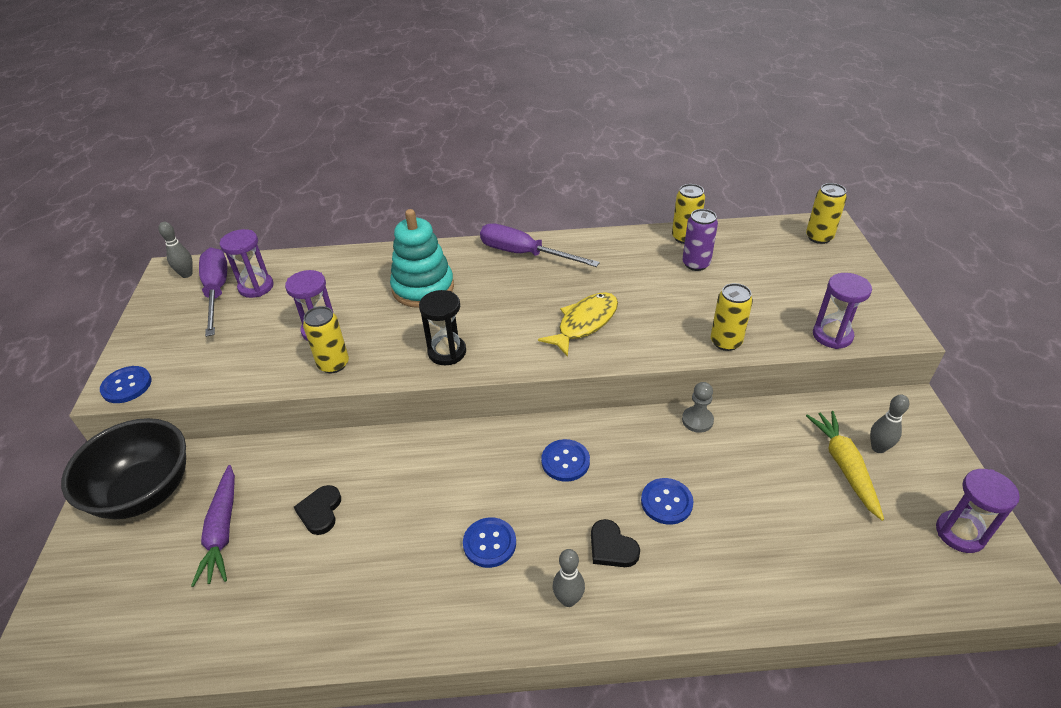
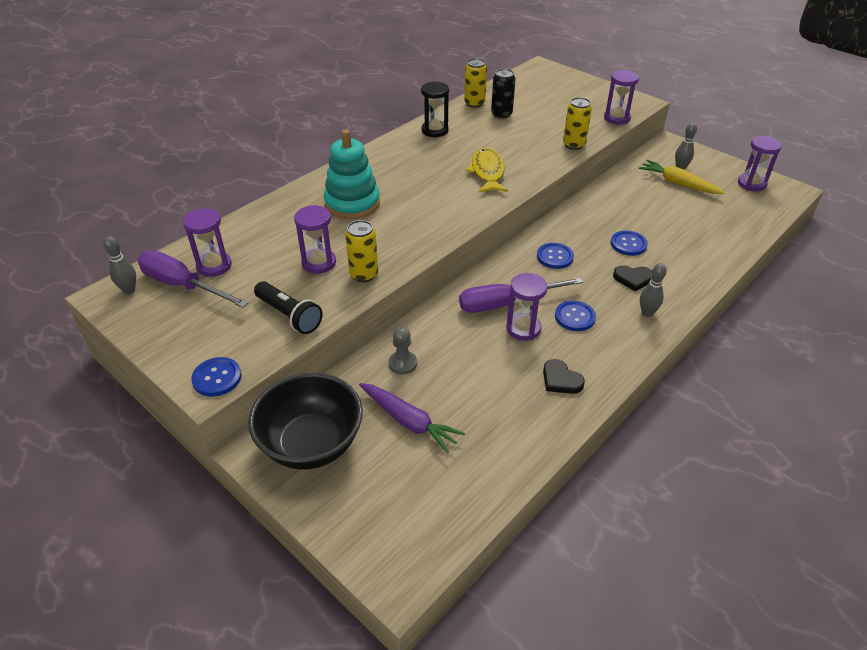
camera: 45 degrees left, 0 degrees up
black heart [294,485,341,535] -> black heart moved to [543,359,585,394]
black hourglass [419,290,466,365] -> black hourglass moved to [421,81,449,137]
purple screwdriver [480,223,600,267] -> purple screwdriver moved to [459,278,583,313]
purple can [682,209,718,271] -> black can [491,69,516,119]
grey pawn [682,382,714,433] -> grey pawn moved to [389,327,417,374]
yellow can [806,183,847,244] -> none
none -> black flashlight [254,281,323,334]
none -> purple hourglass [506,273,548,341]

